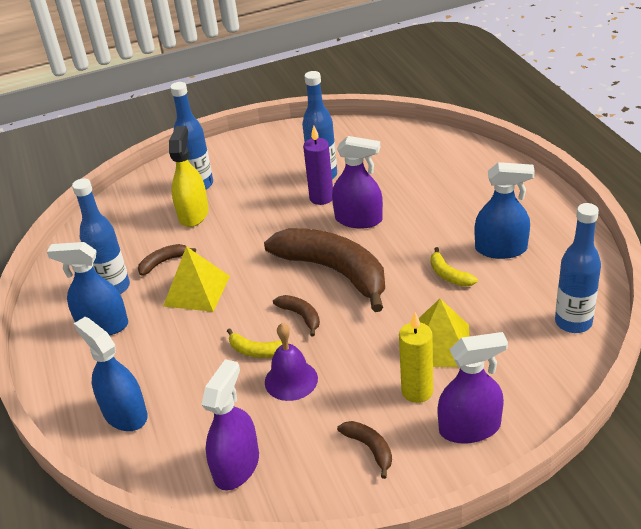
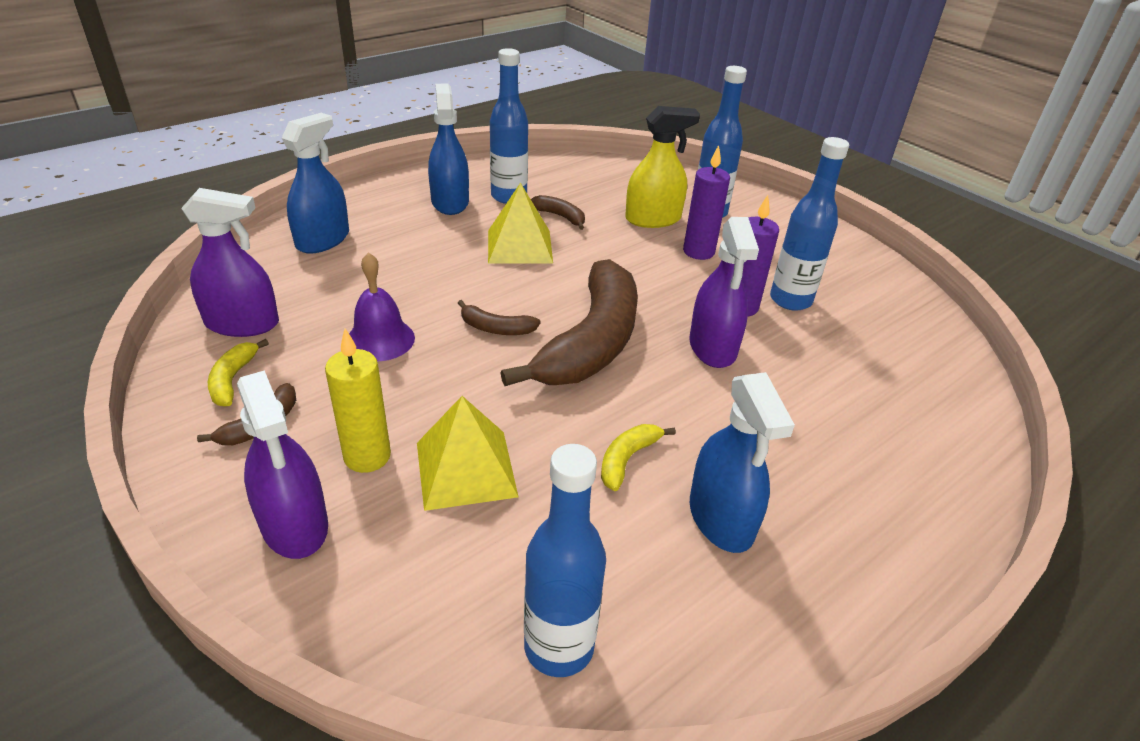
camera: 65 degrees right, 0 degrees up
yellow banana [227,328,289,358] -> yellow banana moved to [208,339,269,407]
brown banana [273,295,320,336] -> brown banana turned 75 degrees clockwise [458,300,541,335]
none -> purple candle [683,145,730,260]

